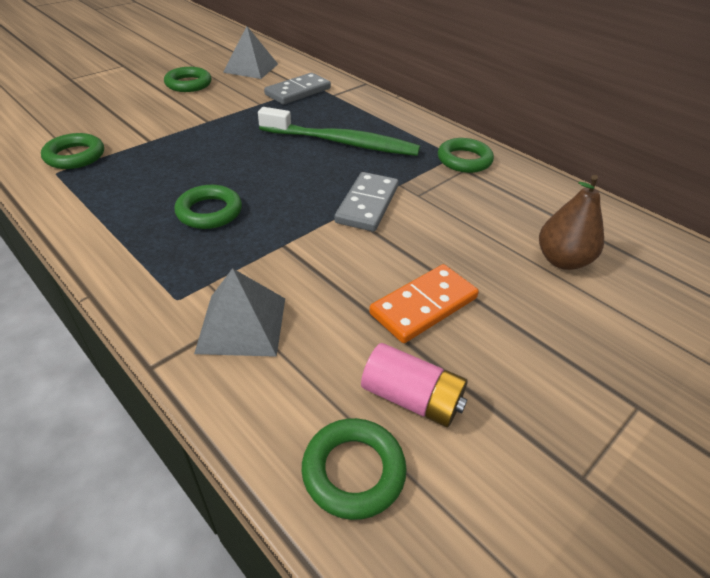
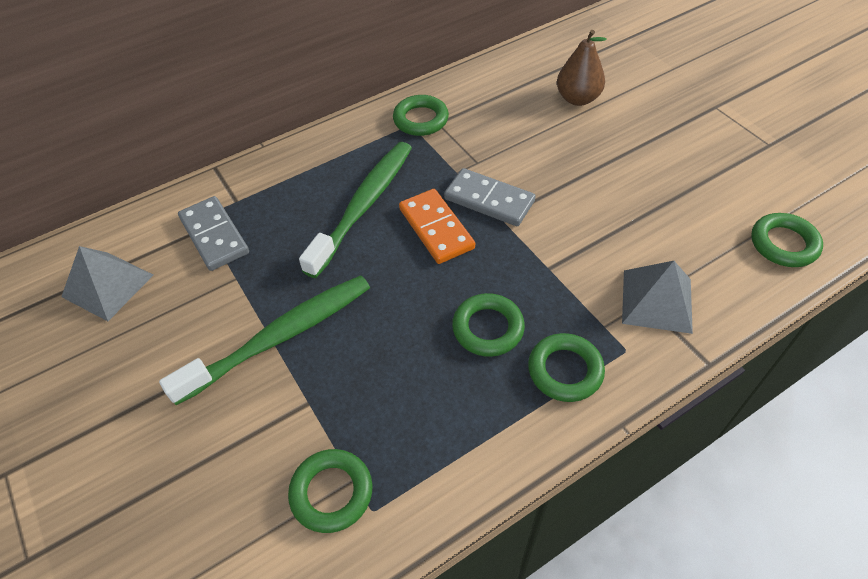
camera: 75 degrees left, 10 degrees up
green ring [164,67,212,92] -> green ring moved to [528,333,605,402]
pink battery [361,343,467,427] -> none
orange domino [369,264,479,343] -> orange domino moved to [399,189,475,264]
none -> green toothbrush [159,275,370,405]

